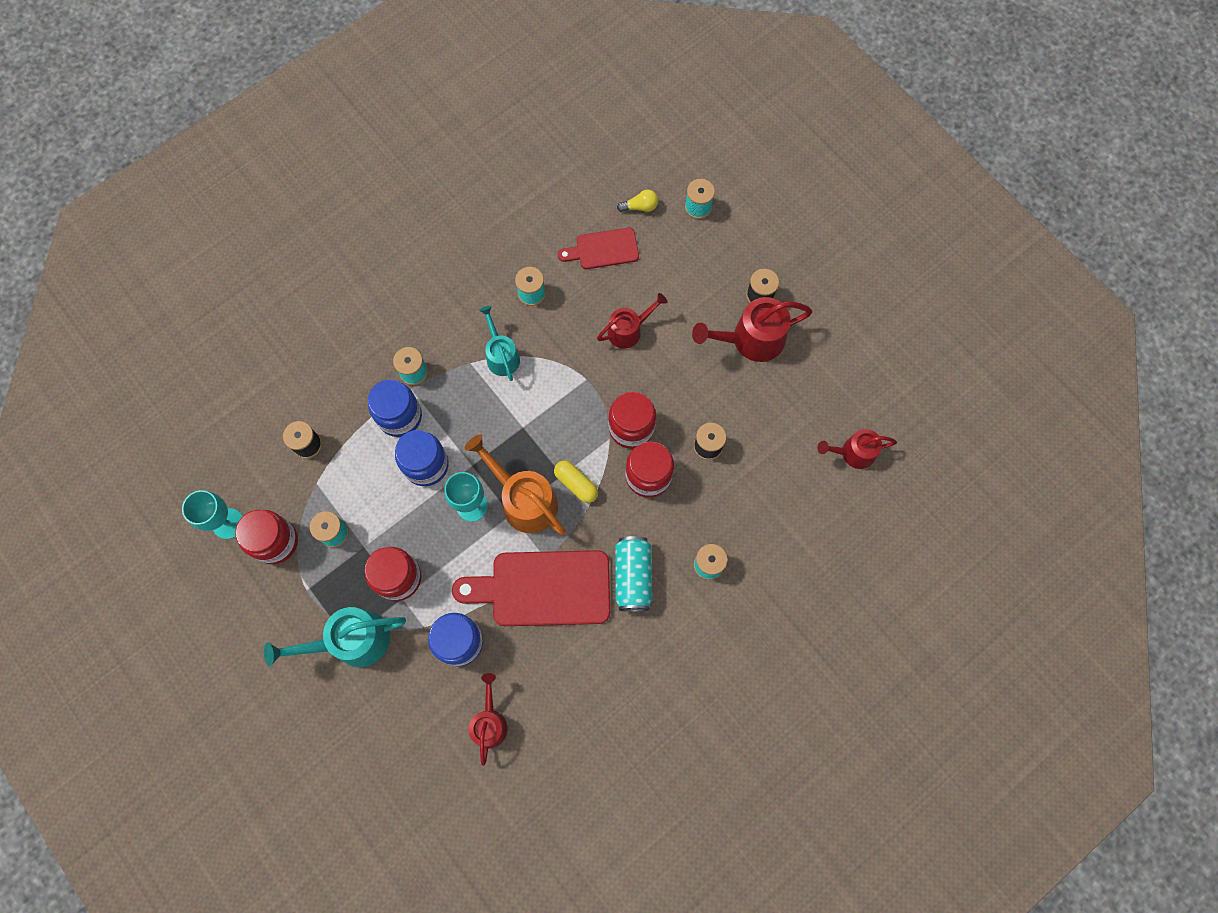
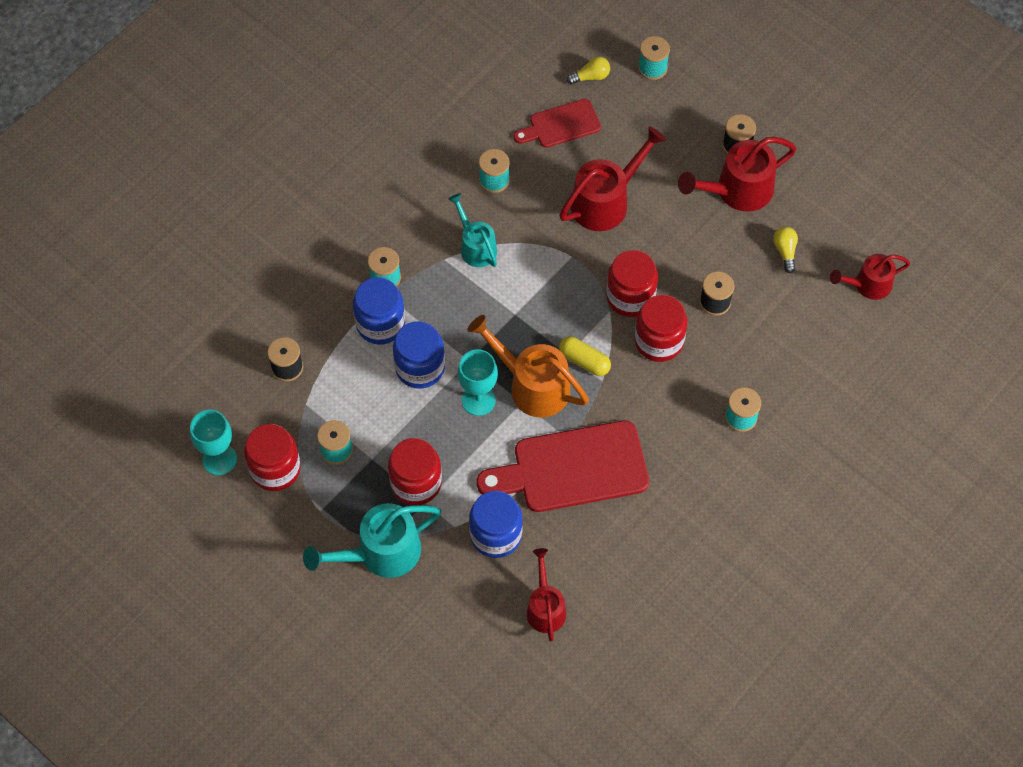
camera: 10 degrees left, 10 degrees down
red watering can [597,293,667,349] -> red watering can [559,126,666,231], size x1.57
turquoise can [615,536,653,612] -> none
none -> yellow light bulb [773,227,798,273]

